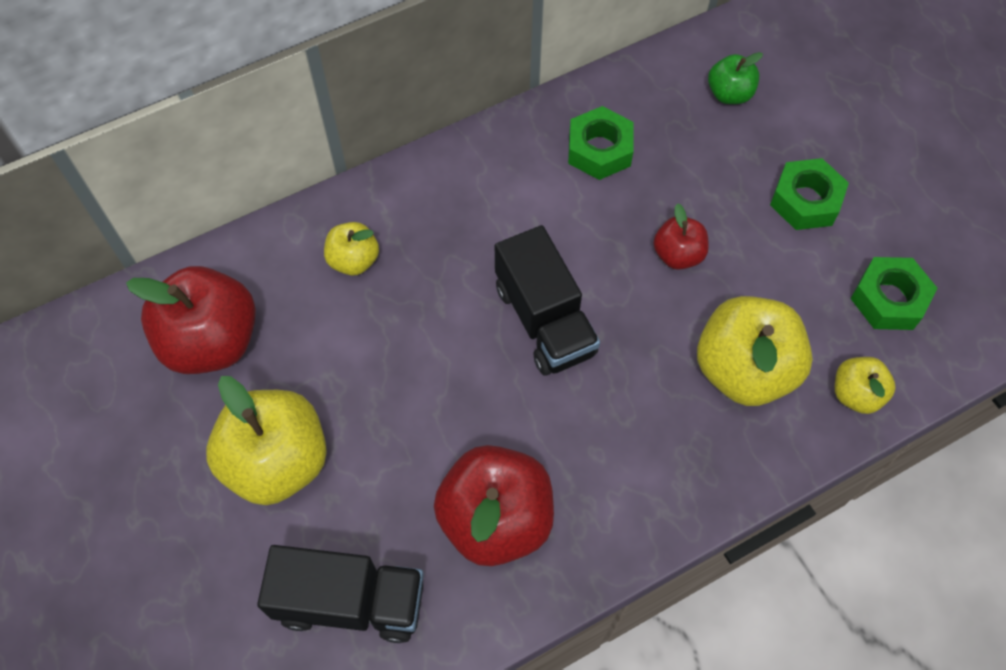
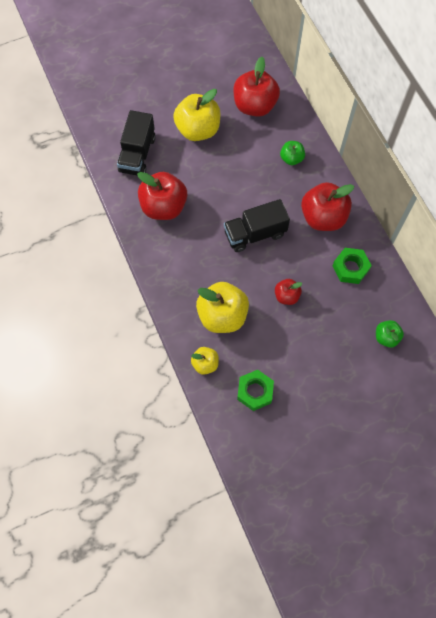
camera: 95 degrees right, 5 degrees up
yellow apple [324,222,379,276] -> green apple [280,141,305,165]
green nut [770,158,849,230] -> none
none -> red apple [301,182,354,231]

